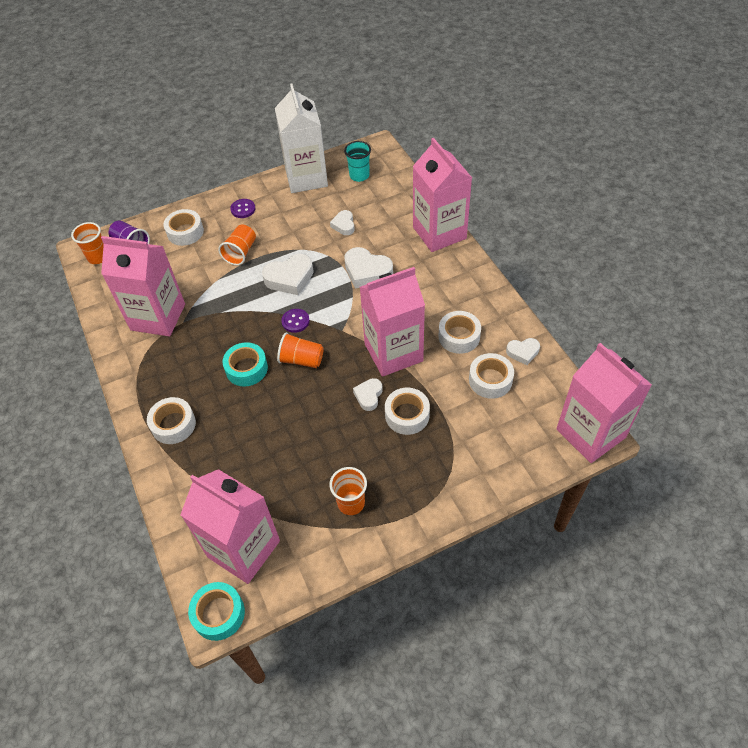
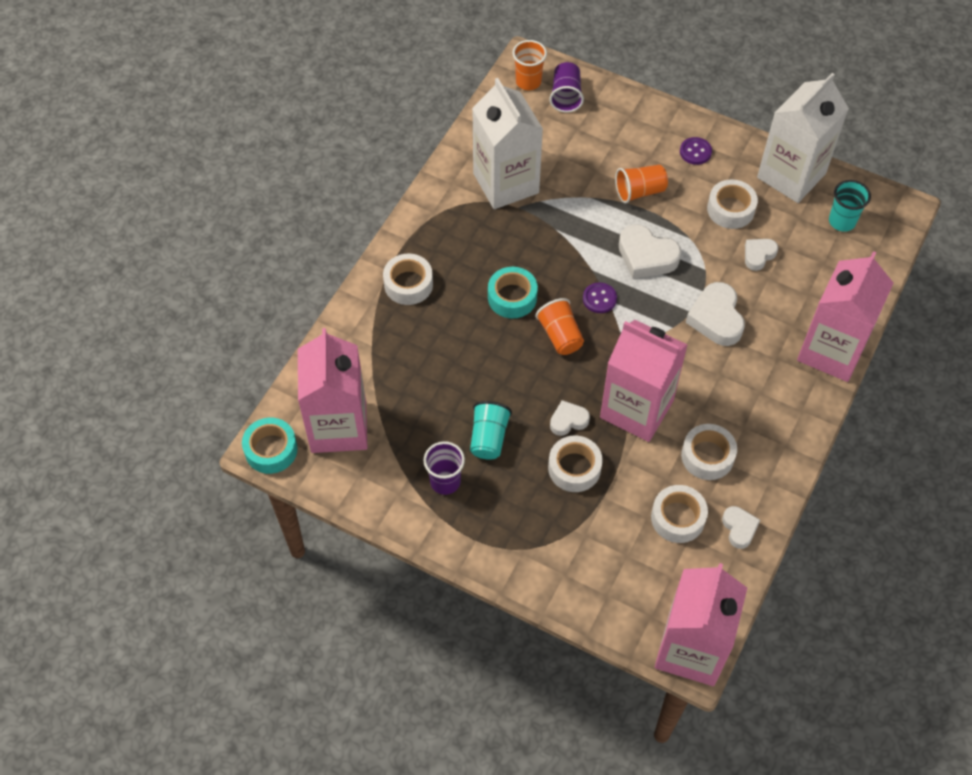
camera: 50 degrees right, 5 degrees up
pink carton [101,236,185,336] -> white carton [472,78,543,209]
white tape [164,209,204,246] -> white tape moved to [707,179,758,229]
orange cup [329,467,367,515] -> purple cup [424,441,465,495]
white heart [506,338,540,365] -> white heart turned 150 degrees counterclockwise [722,506,760,549]
none -> turquoise cup [470,401,512,460]

